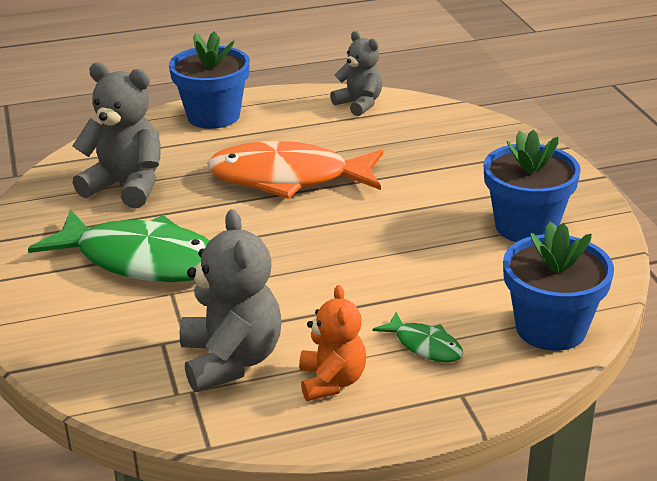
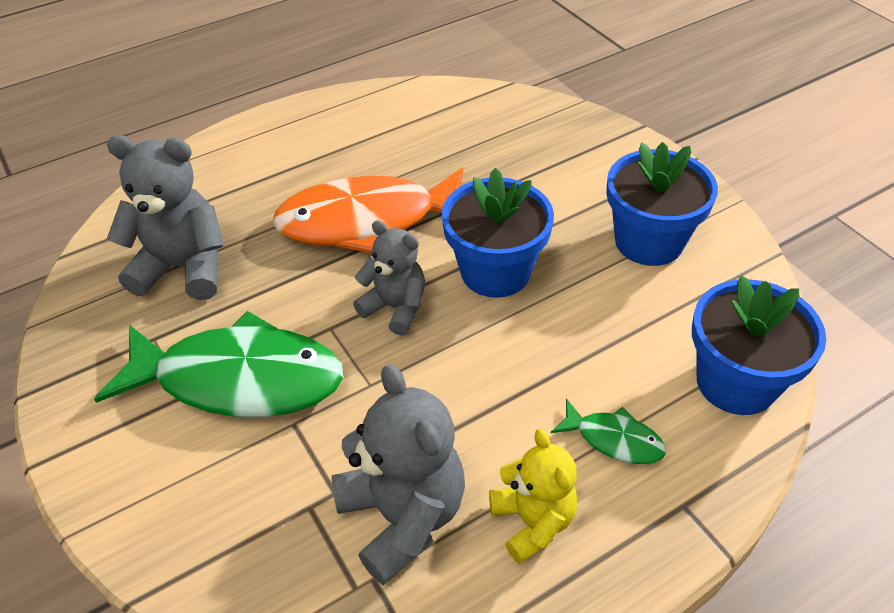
camera: 15 degrees left, 15 degrees up
blue flower pot [169,31,250,129] -> blue flower pot moved to [442,168,554,298]
orange teddy bear [299,285,366,401] -> yellow teddy bear [489,429,577,564]
grey teddy bear [330,31,382,116] -> grey teddy bear moved to [353,220,425,336]

